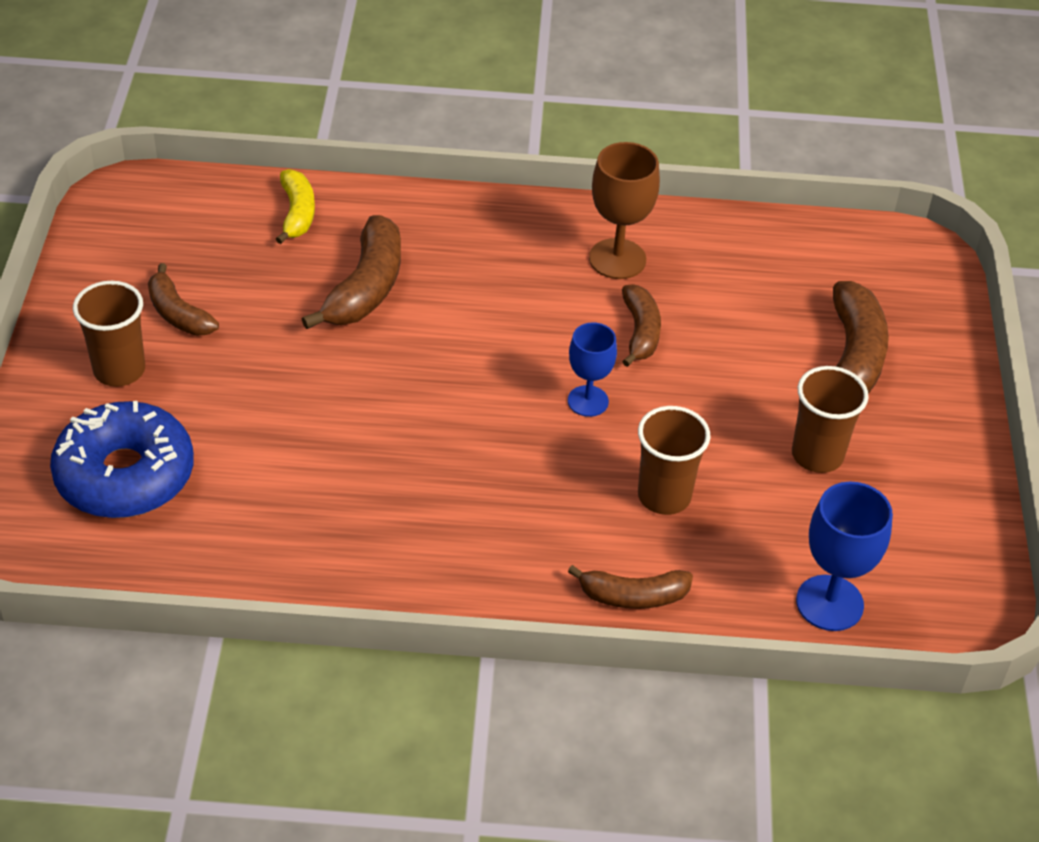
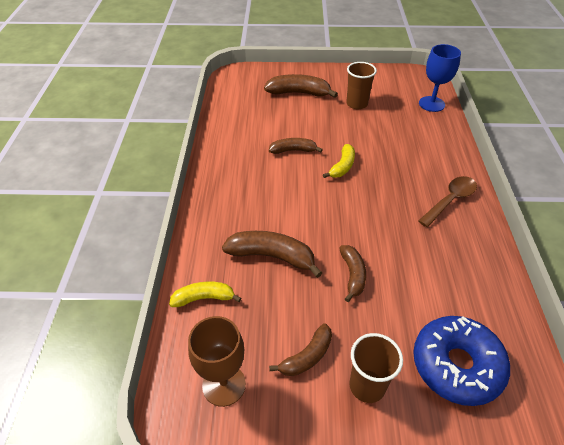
camera: 90 degrees left, 0 degrees up
blue goblet [568,322,617,417] -> yellow banana [323,144,355,178]
brown banana [568,565,693,609] -> brown banana moved to [339,245,366,302]
brown goblet [589,142,660,279] -> brown goblet moved to [188,316,246,407]
brown cup [638,406,711,515] -> none
none -> brown spoon [418,176,477,227]

